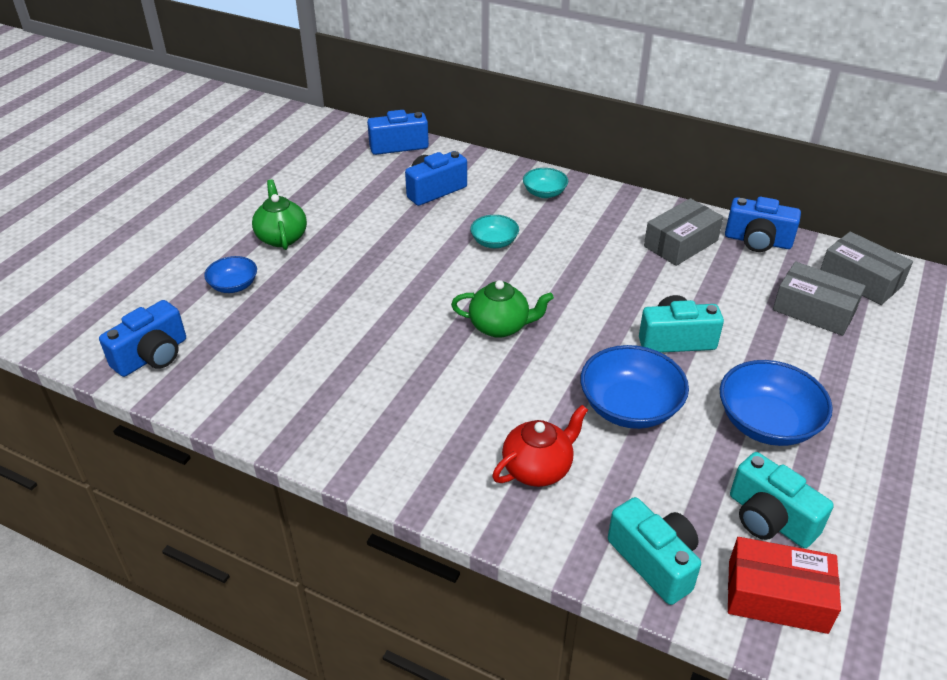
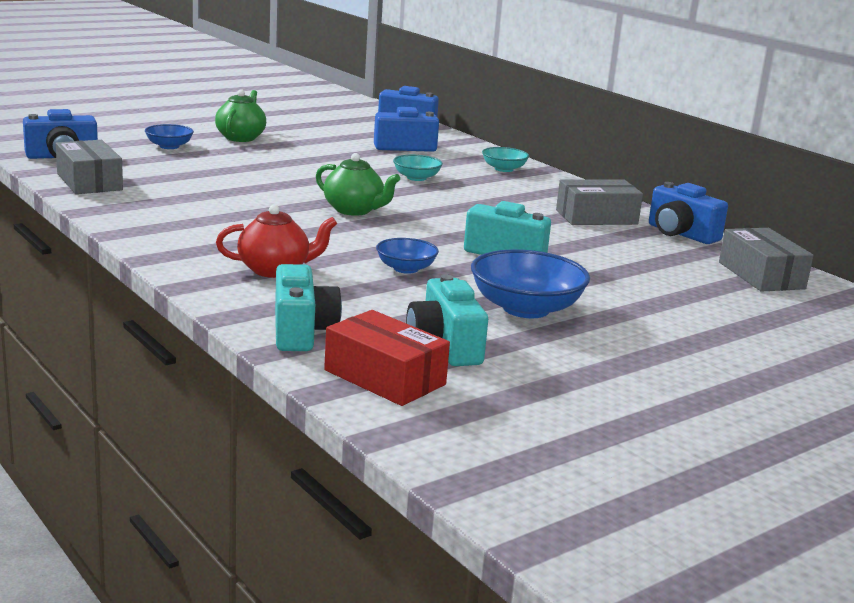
camera: 25 degrees right, 20 degrees down
blue bowl [581,345,689,429] -> blue bowl [376,238,439,274], size x0.57
grey box [773,261,866,336] -> grey box moved to [56,140,123,194]

